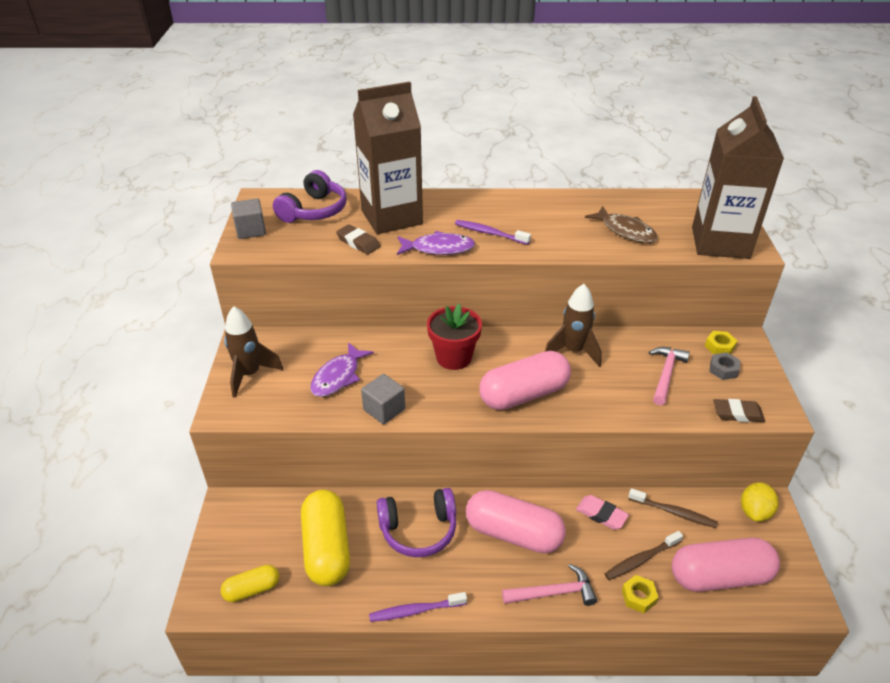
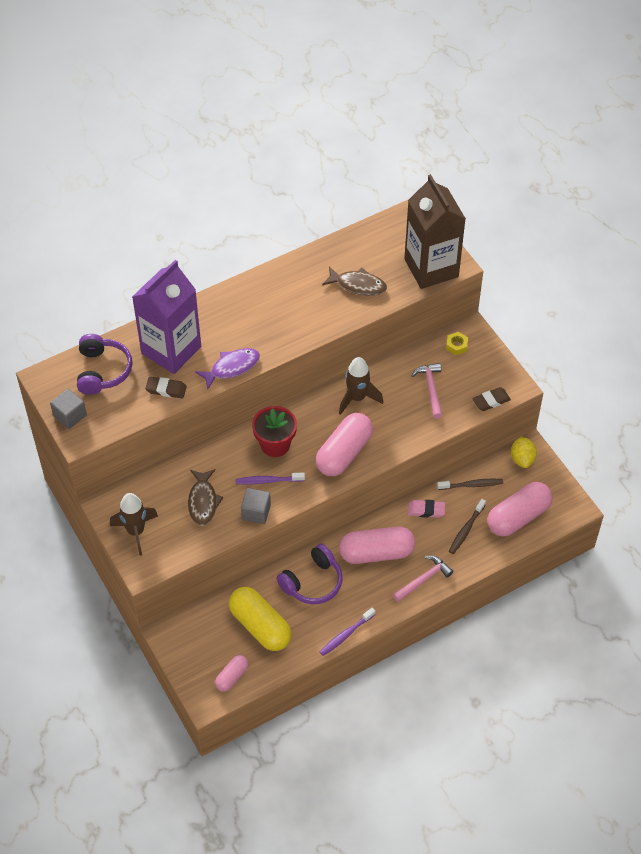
camera: 30 degrees left, 15 degrees up
yellow capsule [221,565,279,602] -> pink capsule [215,655,249,692]
purple fish [310,342,374,397] -> brown fish [188,469,223,526]
brown carton [353,82,423,234] -> purple carton [132,260,201,374]
purple toothbrush [455,220,531,245] -> purple toothbrush moved to [235,472,305,485]
yellow nut [622,575,659,613] -> none
grey nut [710,352,740,380] -> none

